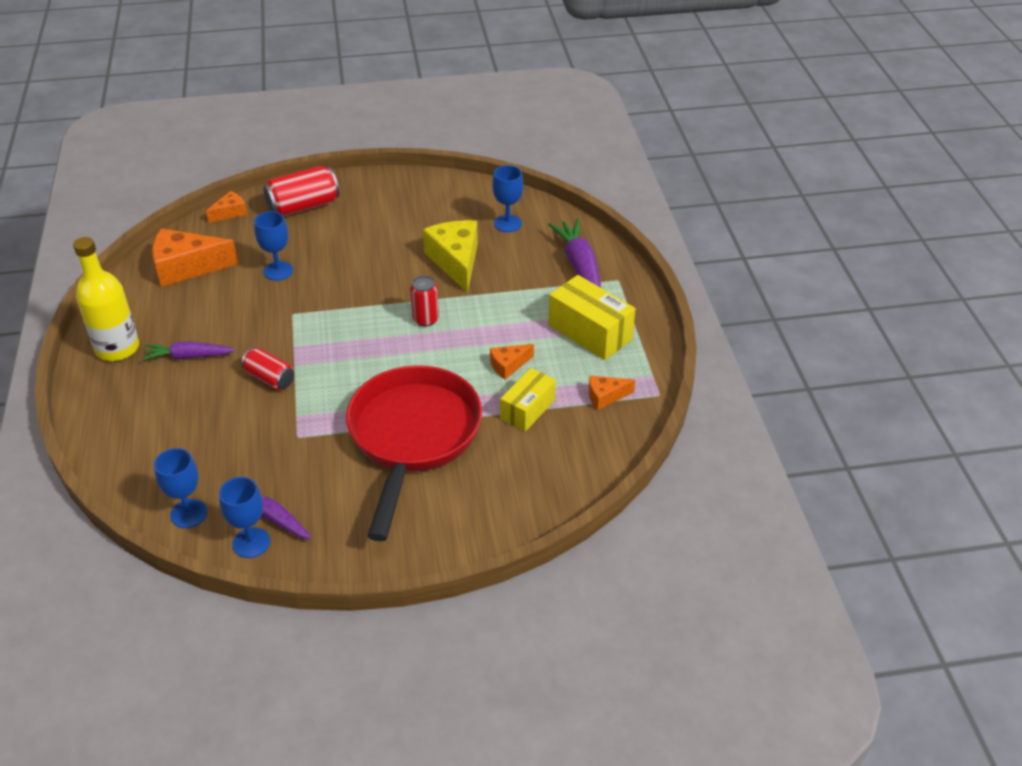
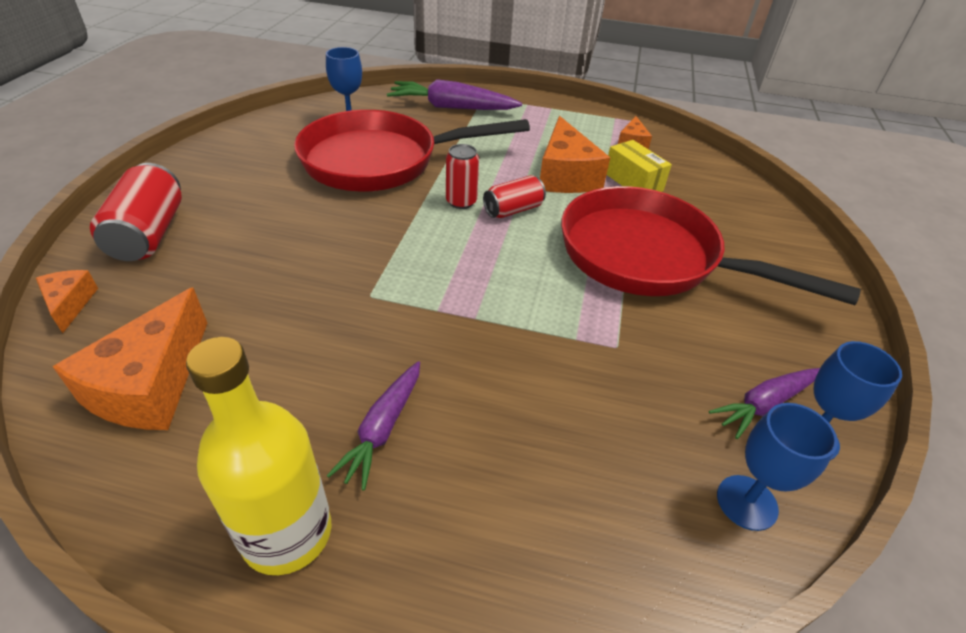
camera: 70 degrees left, 0 degrees up
red can [241,348,294,390] -> red can moved to [483,175,546,218]
blue goblet [254,211,293,281] -> none
yellow cheese [423,220,478,293] -> red pan [294,110,530,192]
orange cheese [490,344,534,379] -> orange cheese [540,116,610,193], size x1.94
yellow box [549,275,636,360] -> none

